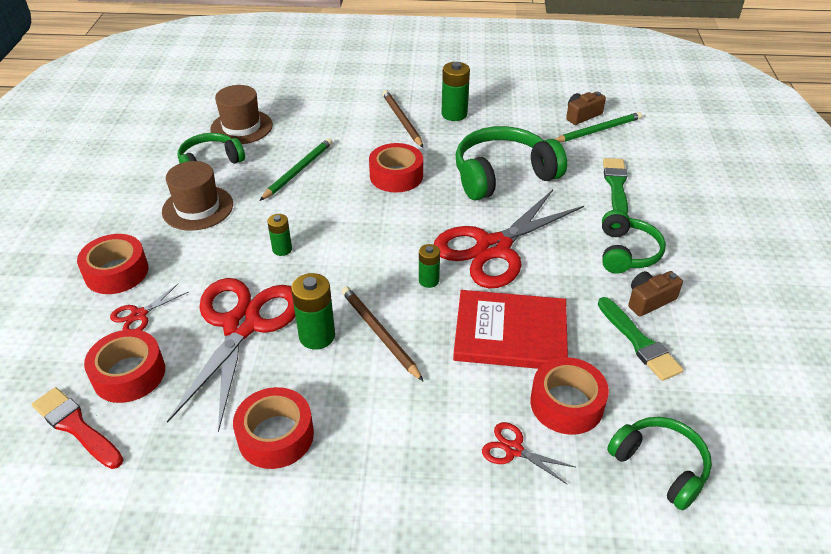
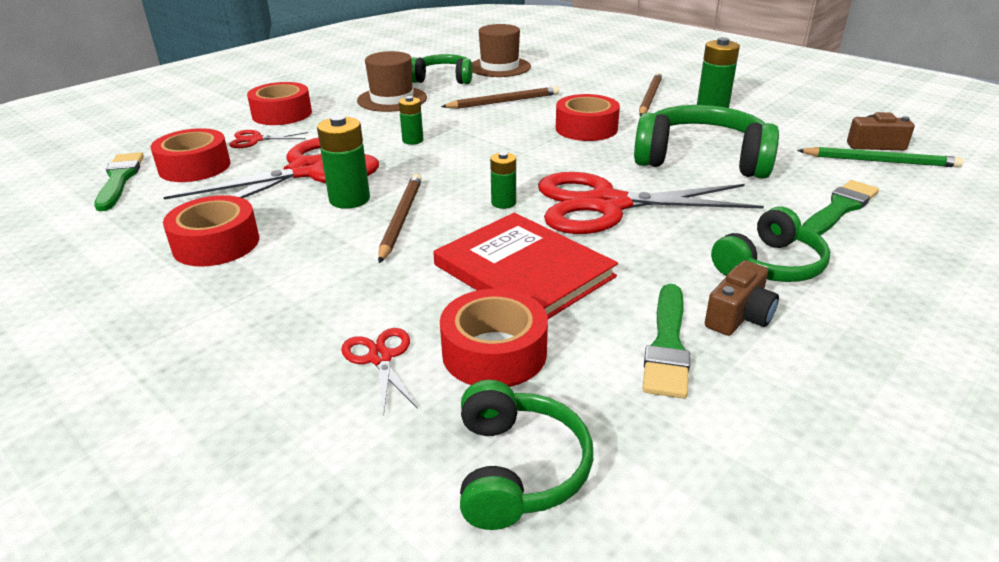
camera: 40 degrees right, 10 degrees down
red brush [32,387,124,469] -> green brush [94,152,144,211]
green pencil [260,138,333,201] -> brown pencil [441,86,559,109]
brown camera [628,271,683,316] -> brown camera turned 120 degrees clockwise [705,260,779,336]

